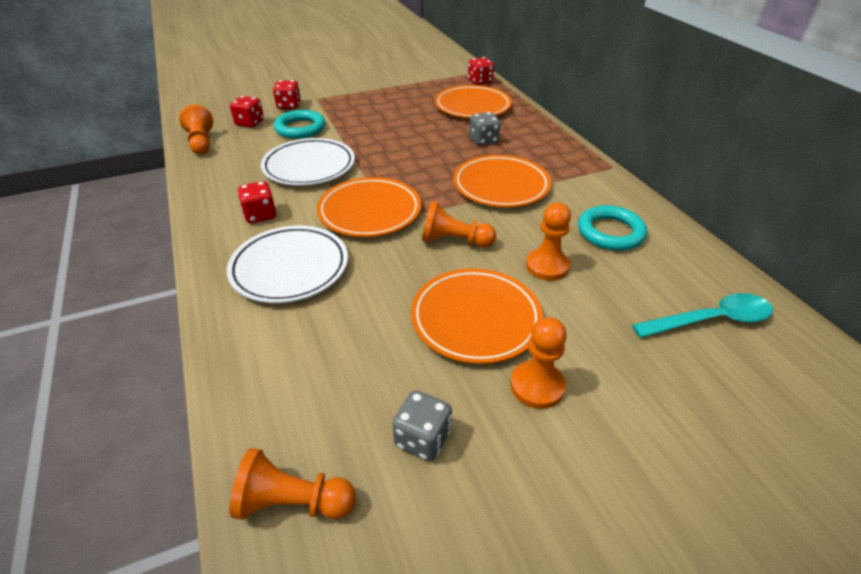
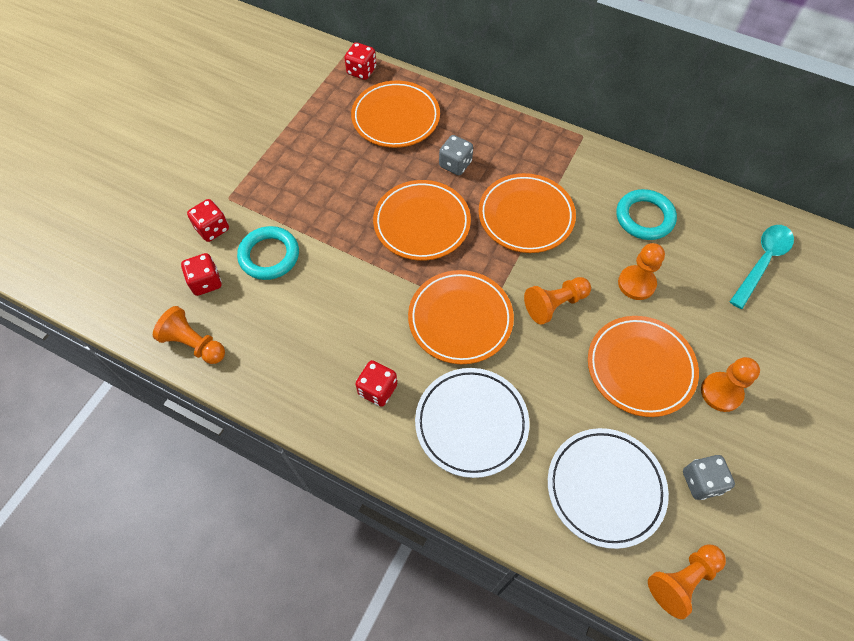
camera: 40 degrees left, 20 degrees up
white plate [261,138,355,186] -> white plate moved to [548,428,669,549]
none -> orange plate [373,180,471,261]

